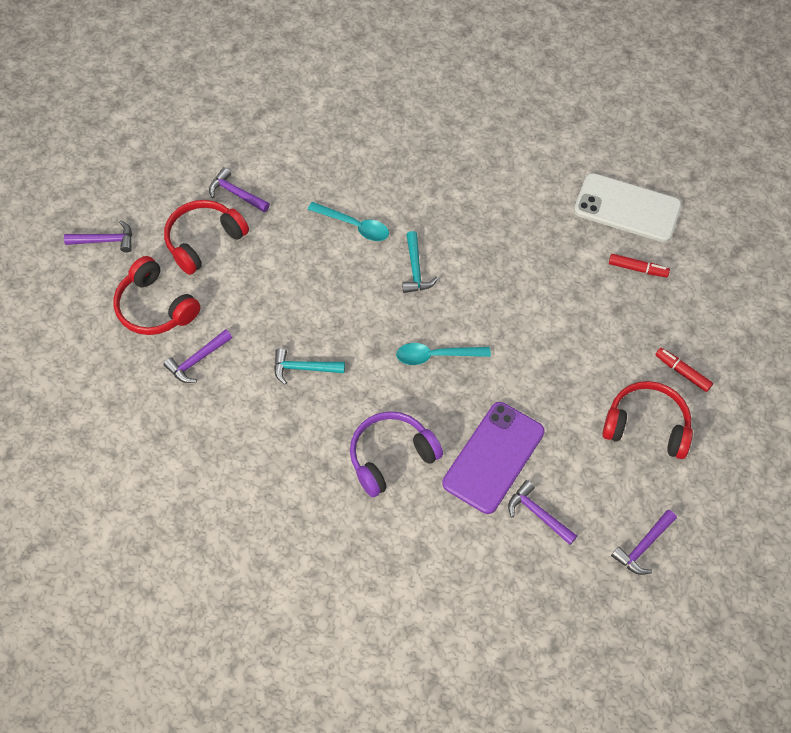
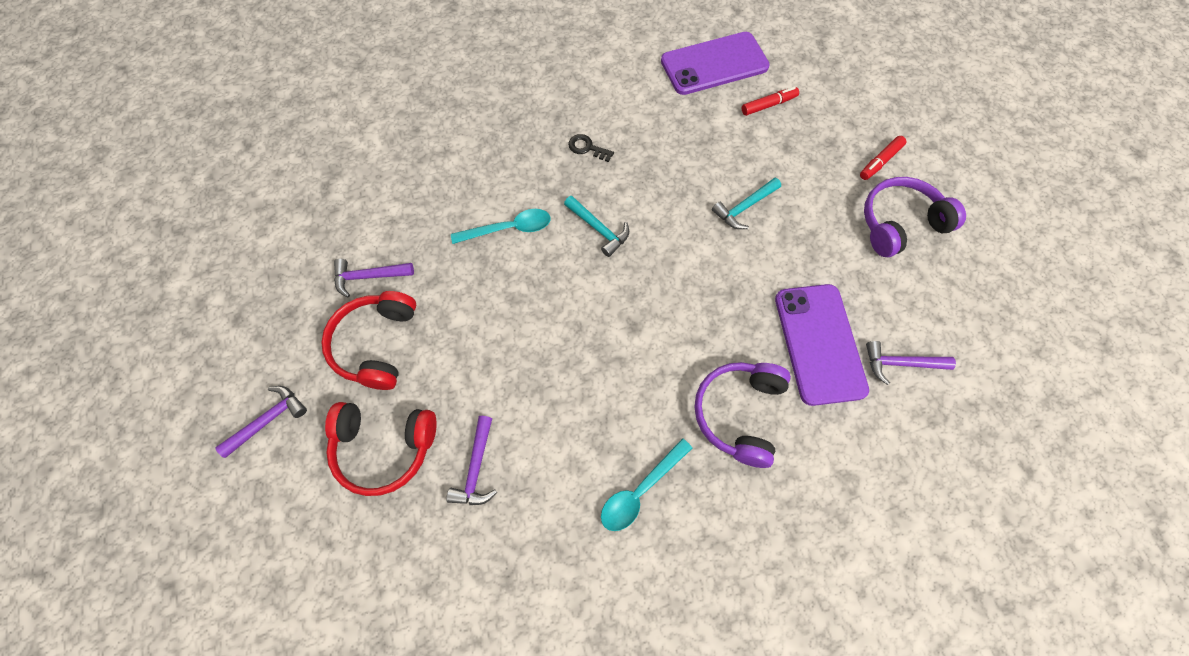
camera: 40 degrees left, 5 degrees up
turquoise hammer [274,348,345,385] -> turquoise hammer moved to [712,178,781,229]
turquoise spoon [396,343,491,365] -> turquoise spoon moved to [601,438,692,531]
white phone [574,173,682,242] -> purple phone [661,32,770,95]
red headphones [602,381,693,459] -> purple headphones [864,177,966,257]
purple hammer [611,510,677,575] -> none
red marker [656,348,713,392] -> red marker turned 45 degrees counterclockwise [860,136,906,180]
none -> black key [568,134,614,162]

